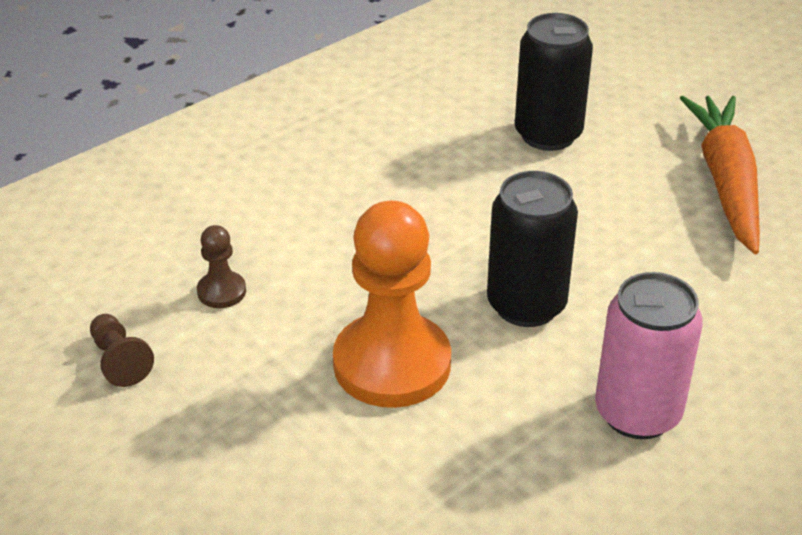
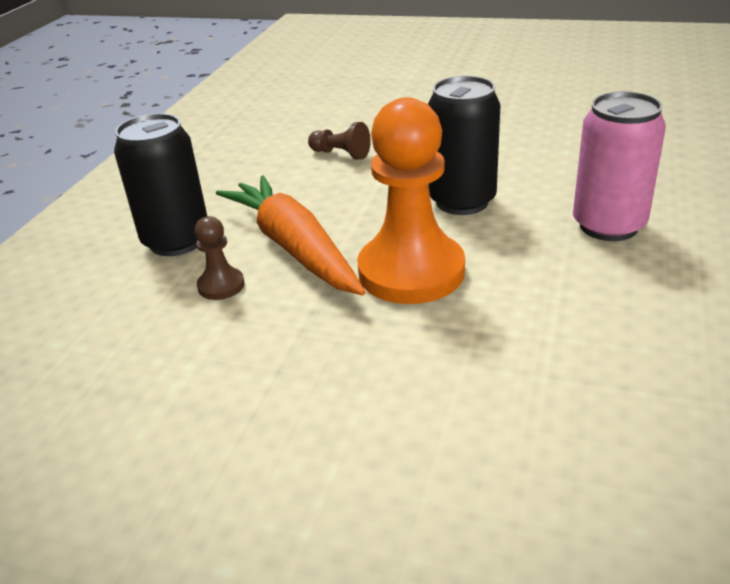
camera: 30 degrees left, 5 degrees down
brown pawn [90,314,154,387] -> brown pawn moved to [308,122,371,160]
black can [515,13,593,151] -> black can moved to [114,113,207,256]
orange carrot [680,96,760,254] -> orange carrot moved to [216,175,366,296]

